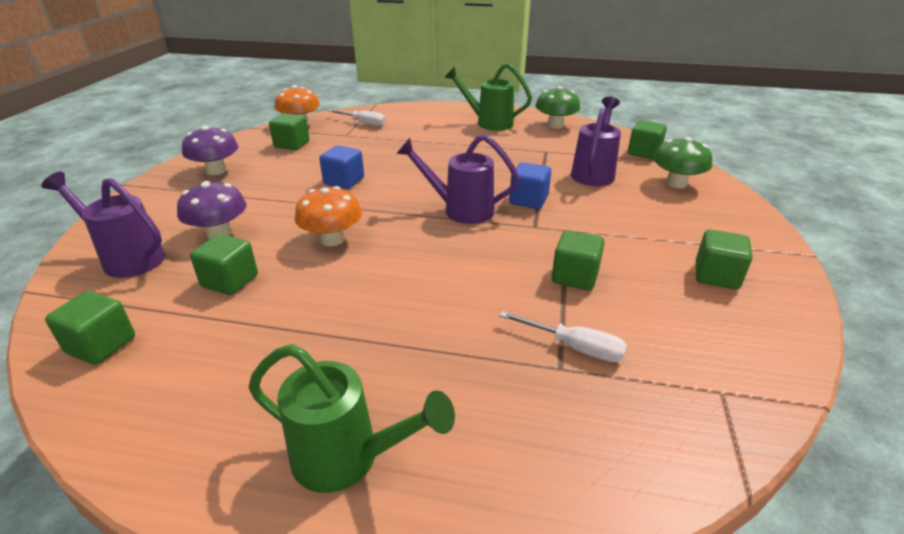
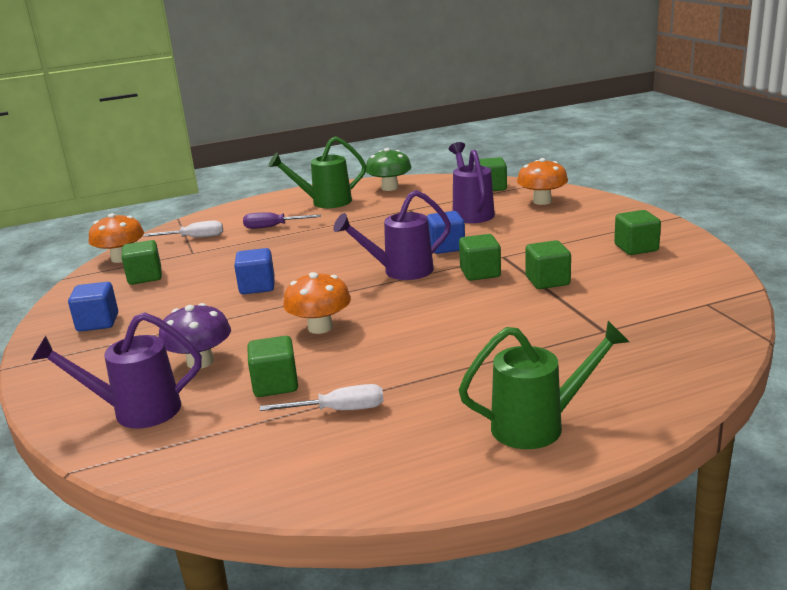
camera: 30 degrees left, 10 degrees down
green cube [45,291,135,365] -> green cube moved to [459,234,501,281]
purple mushroom [182,126,238,175] -> blue cube [68,282,118,332]
white screwdriver [499,311,627,362] -> white screwdriver moved to [260,384,384,411]
green mushroom [653,137,712,188] -> orange mushroom [517,158,568,205]
none -> purple screwdriver [243,212,321,229]

